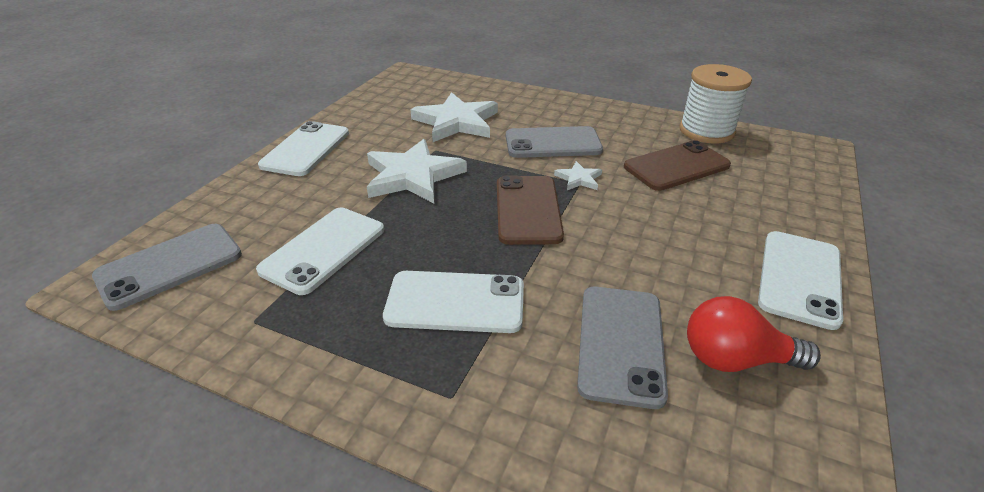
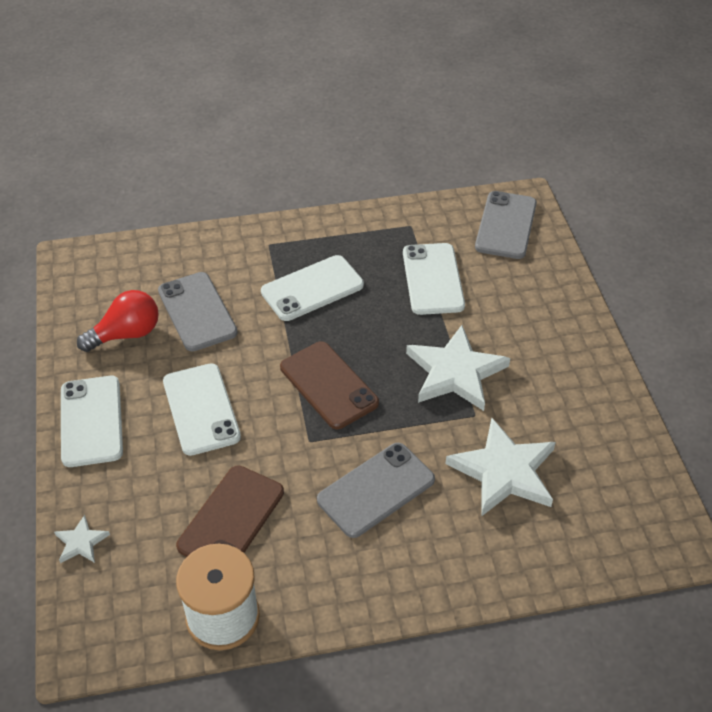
camera: 145 degrees right, 10 degrees up
white phone [258,121,349,176] -> white phone moved to [163,363,241,456]
white star [554,161,602,190] -> white star moved to [54,515,110,563]

